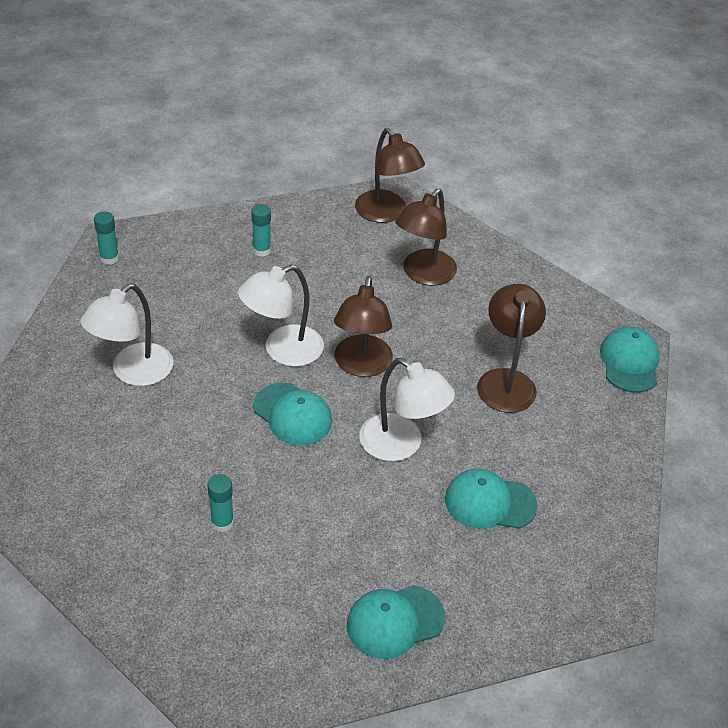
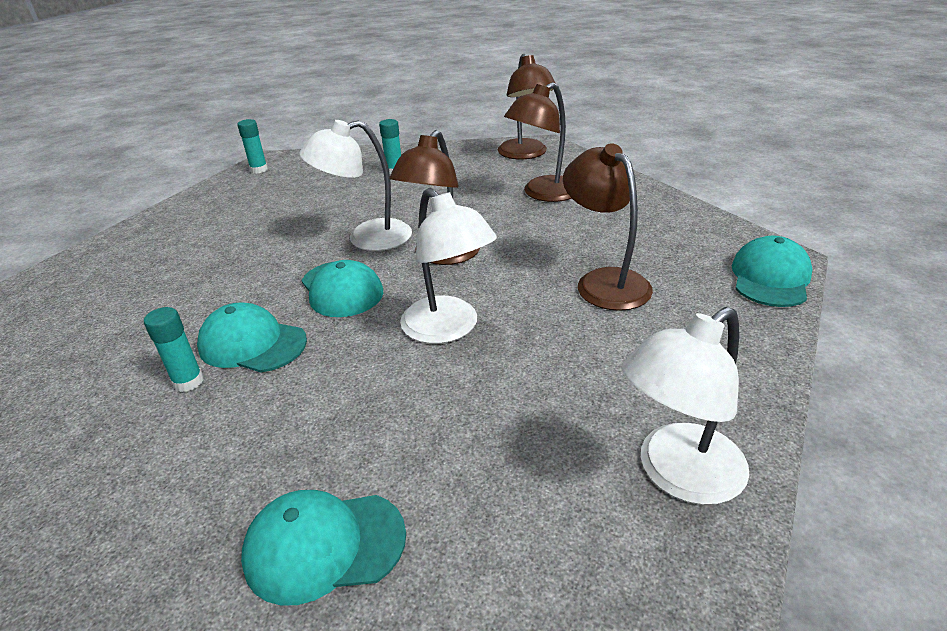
camera: 20 degrees right, 10 degrees down
white lamp [80,284,173,386] -> white lamp moved to [621,307,749,505]
turquoise cap [445,469,538,529] -> turquoise cap moved to [197,303,307,372]
brown lamp [477,284,546,413] -> brown lamp turned 45 degrees counterclockwise [563,143,653,311]

